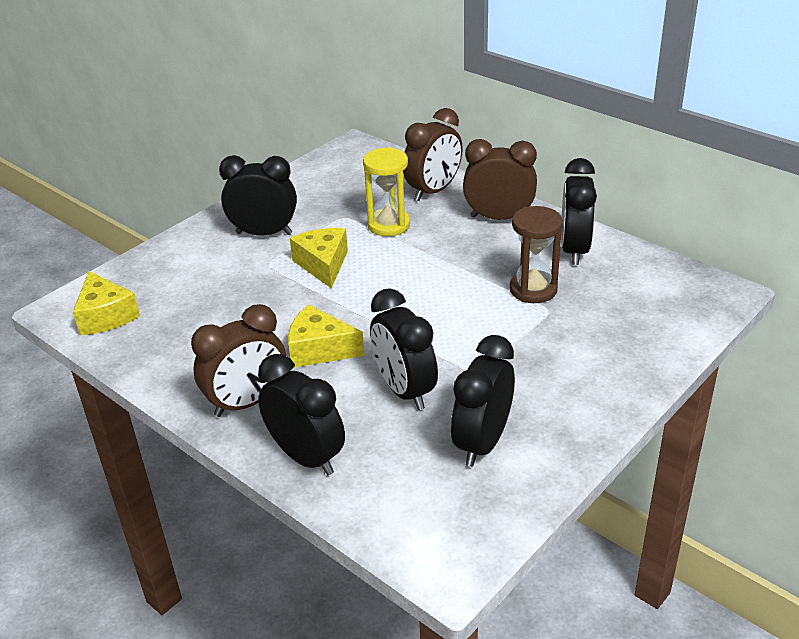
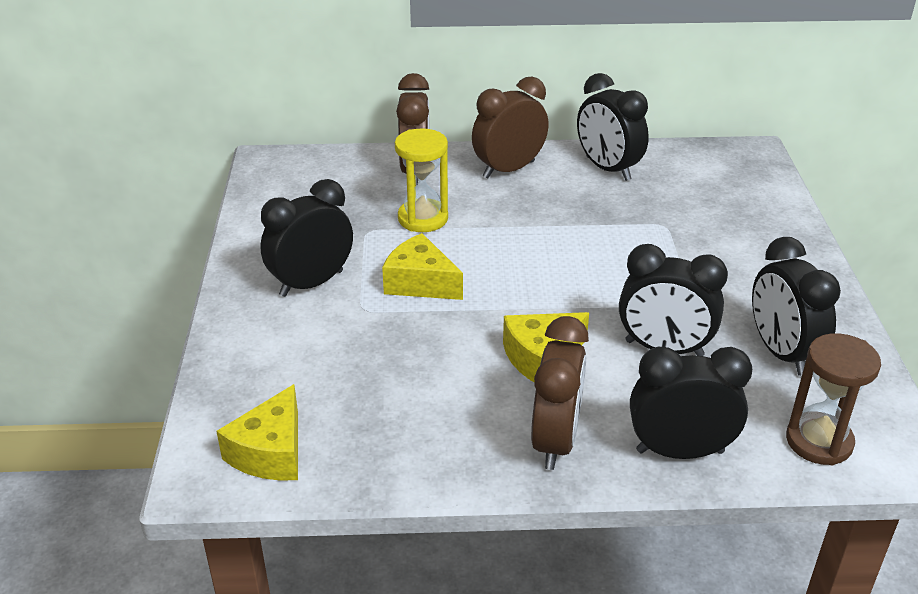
camera: 45 degrees left, 0 degrees up
yellow cheese [73,271,140,335] -> yellow cheese turned 90 degrees clockwise [216,384,298,481]
brown hourglass [510,206,563,303] -> brown hourglass moved to [786,333,881,465]

